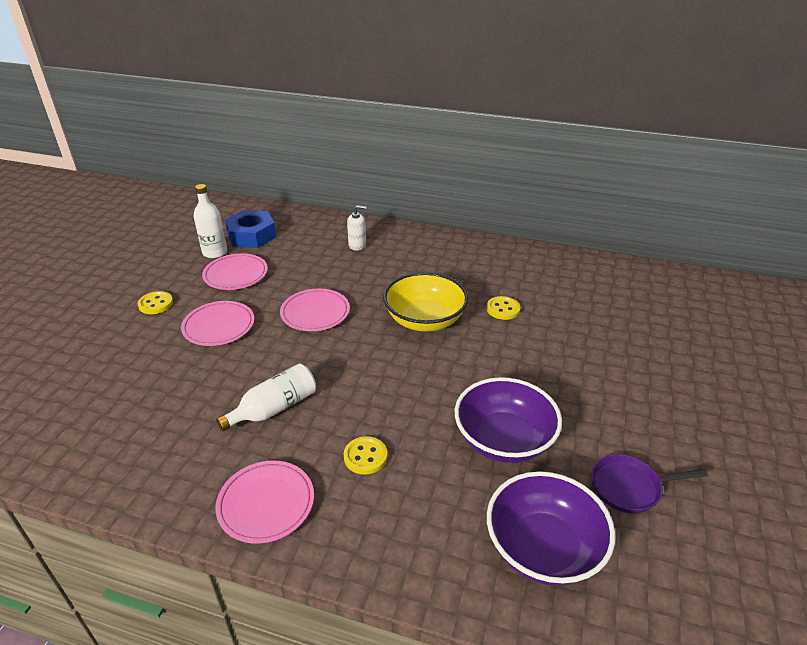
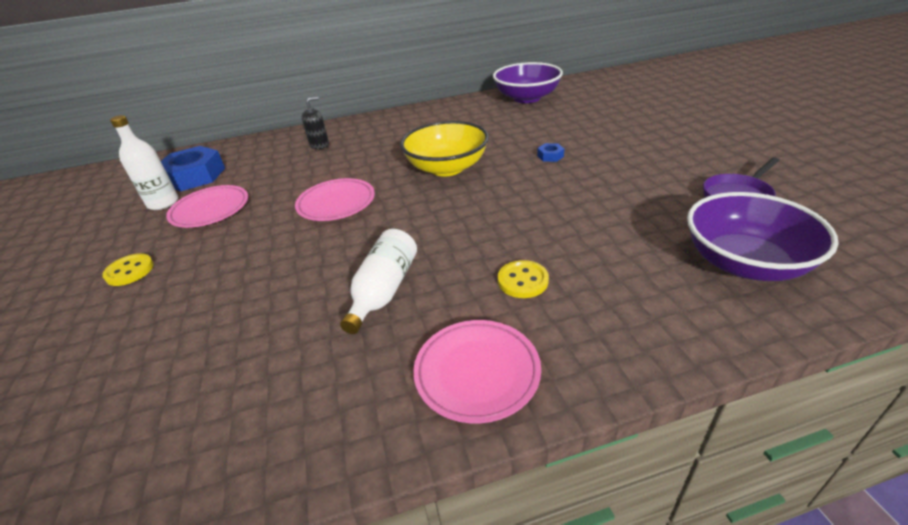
camera: 30 degrees left, 0 degrees up
pink plate [181,301,254,346] -> none
white soap dispenser [347,205,366,250] -> black soap dispenser [301,97,329,149]
purple bowl [455,377,562,463] -> purple bowl moved to [493,62,563,103]
yellow button [487,296,520,320] -> none
none -> blue nut [537,143,564,162]

